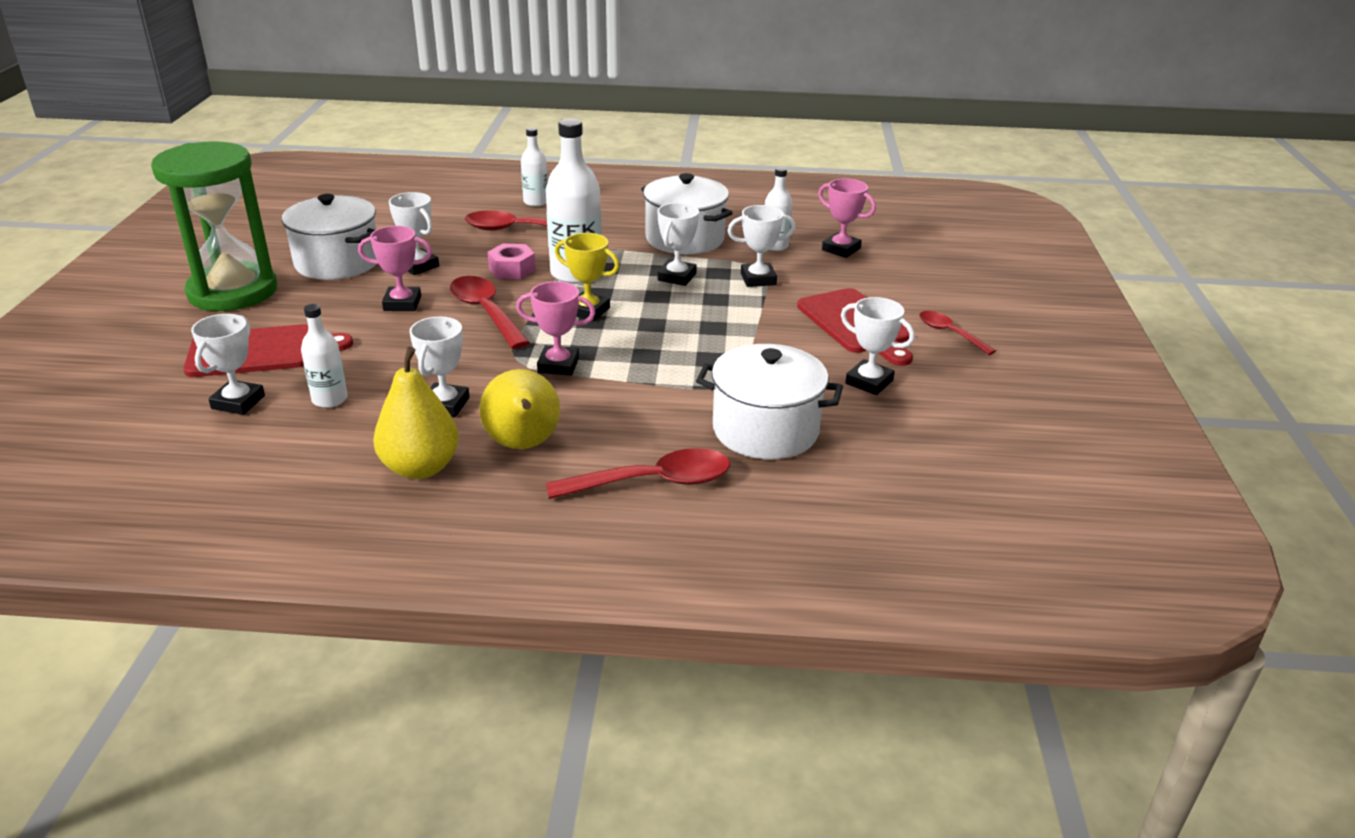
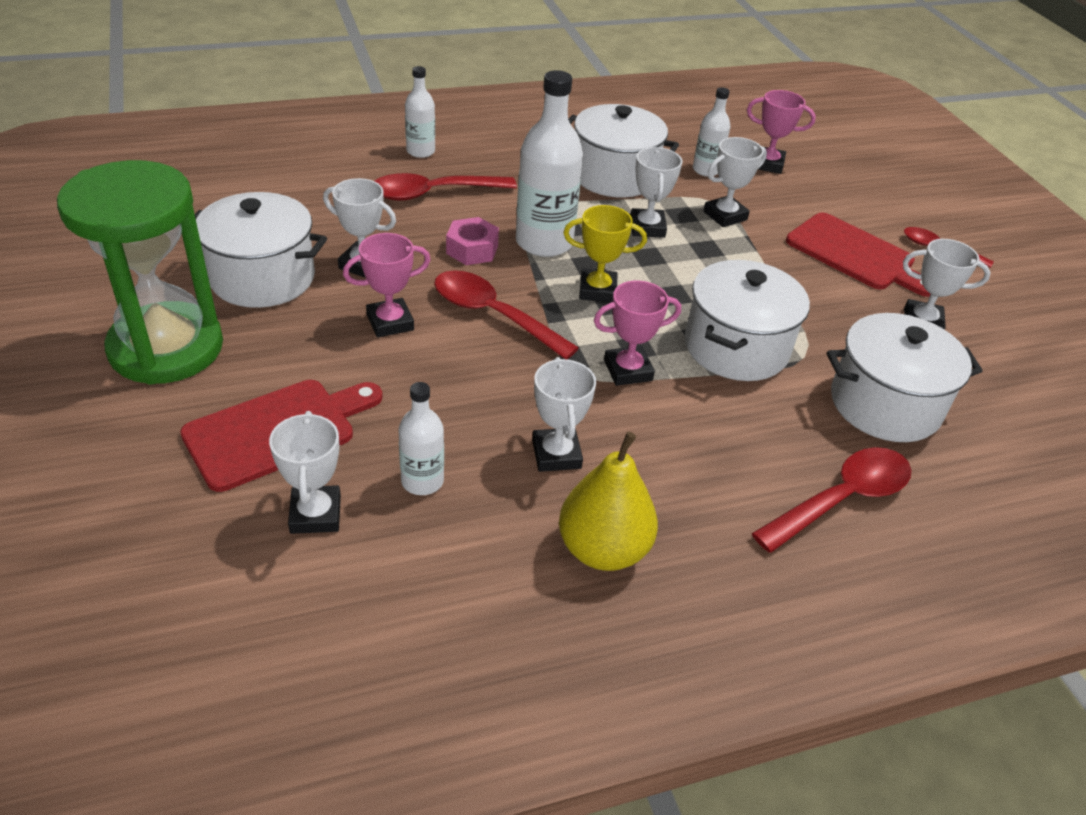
camera: 25 degrees left, 10 degrees up
yellow pear [480,369,560,449] -> none
none -> white pot [685,260,810,381]

